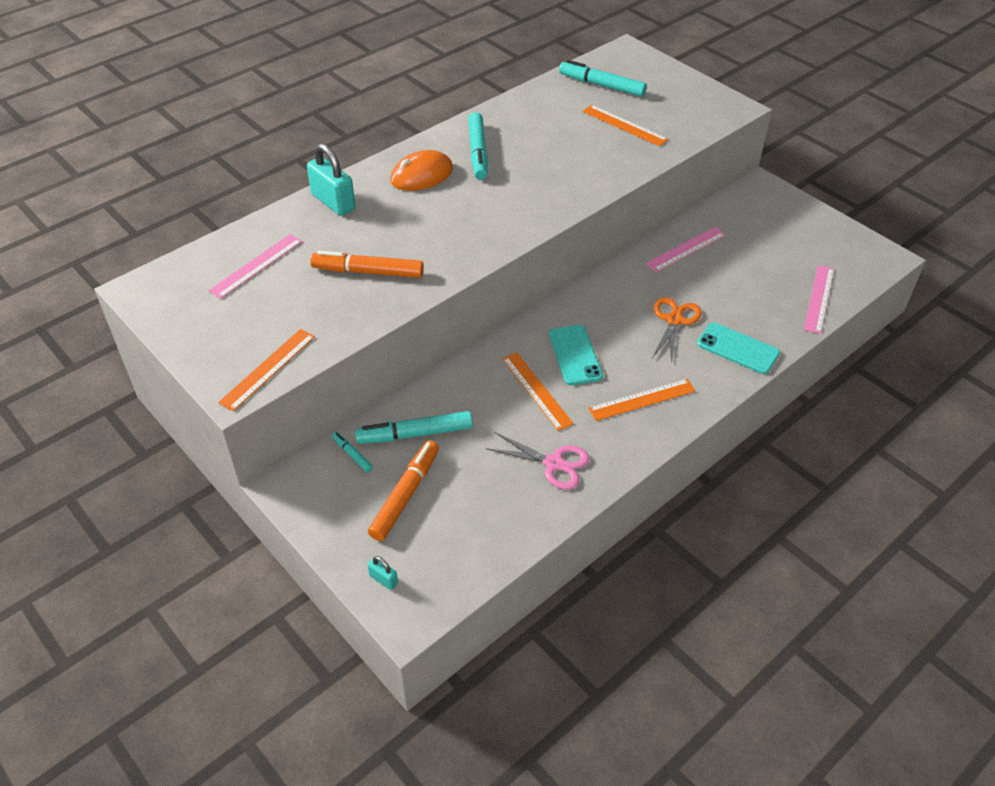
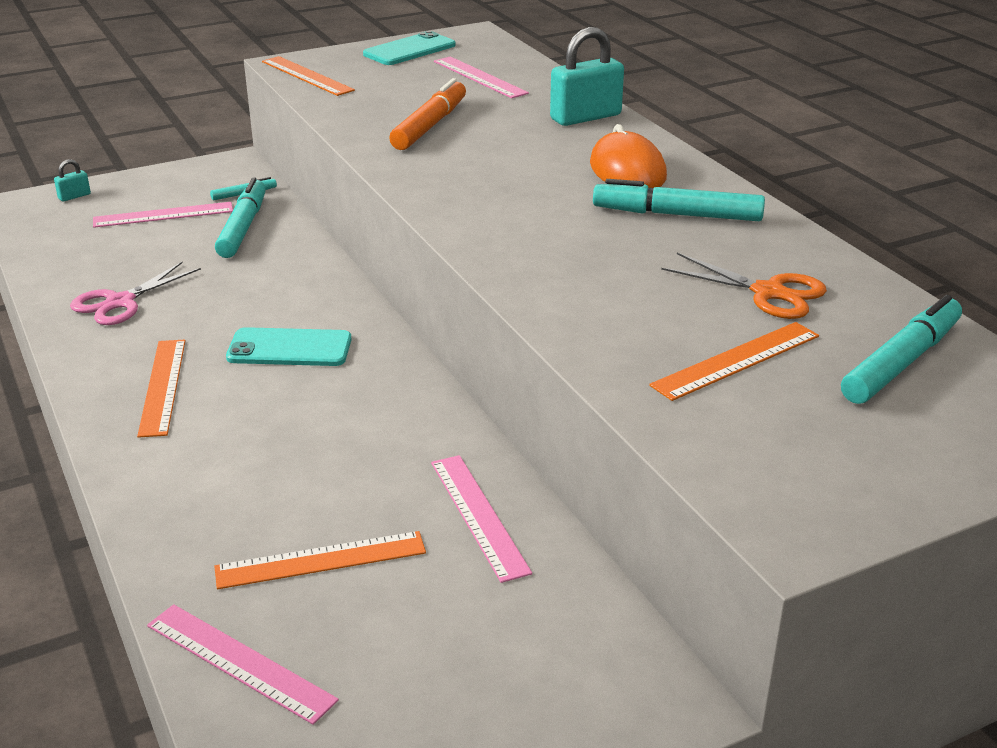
camera: 105 degrees right, 15 degrees down
orange marker [368,440,439,541] -> pink ruler [93,202,233,228]
orange ruler [502,352,574,431] -> orange ruler moved to [214,531,426,589]
orange scissors [652,297,702,362] -> orange scissors moved to [661,253,827,319]
turquoise phone [697,323,780,374] -> turquoise phone moved to [363,31,456,65]

